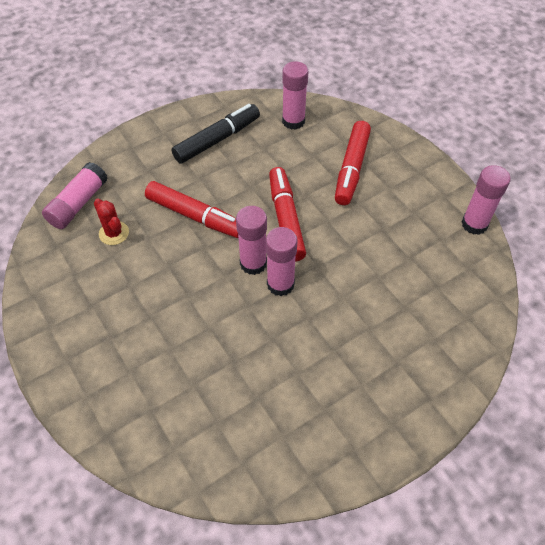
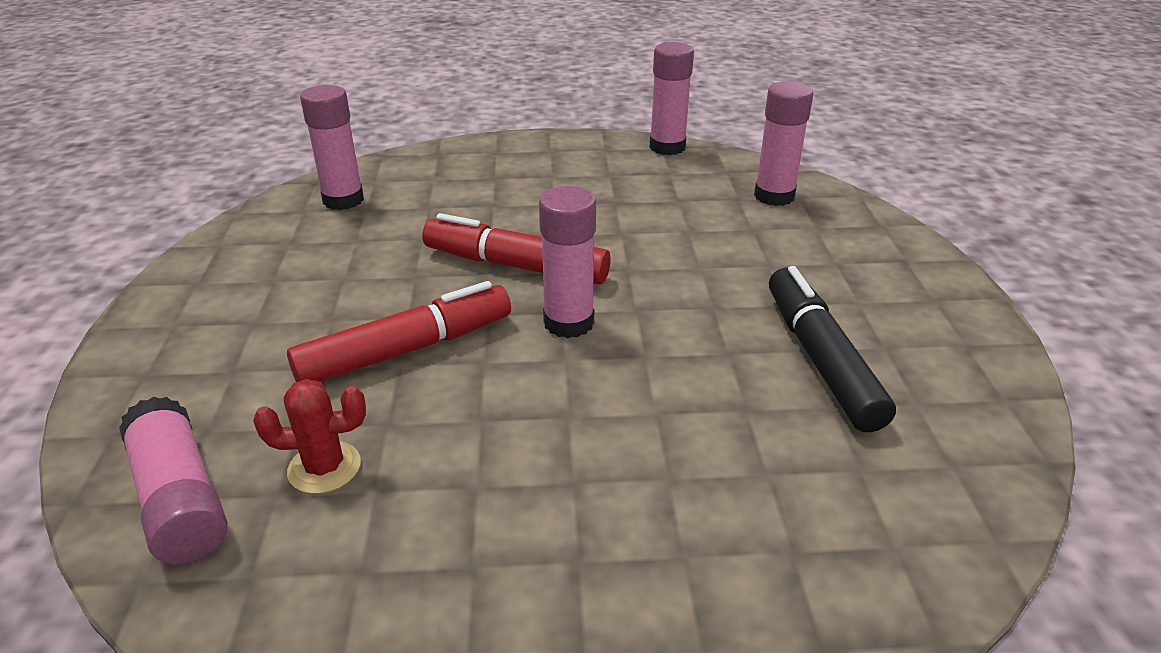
camera: 60 degrees left, 20 degrees down
black marker [171,104,260,164] -> black marker moved to [769,266,896,432]
pink glue stick [266,227,297,296] -> pink glue stick moved to [754,82,813,206]
red marker [335,121,371,205] -> none

